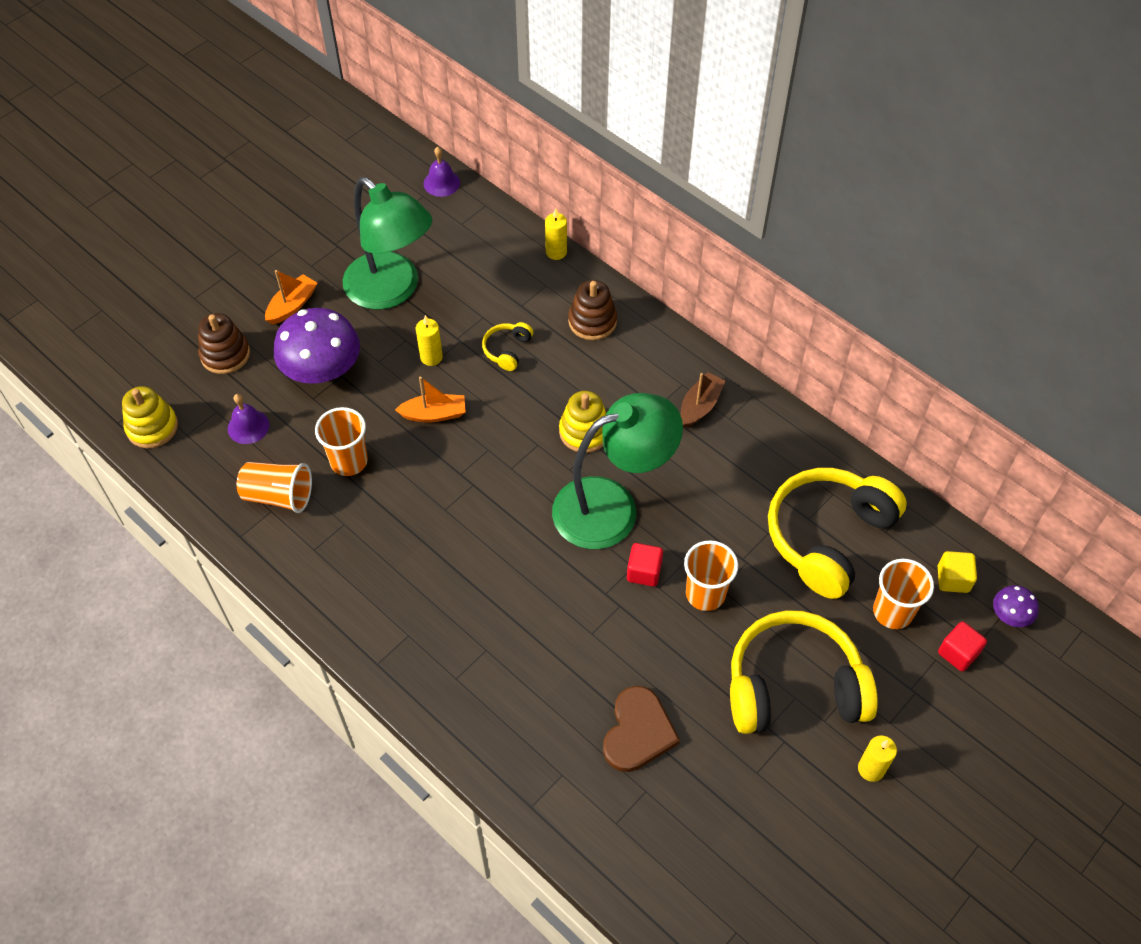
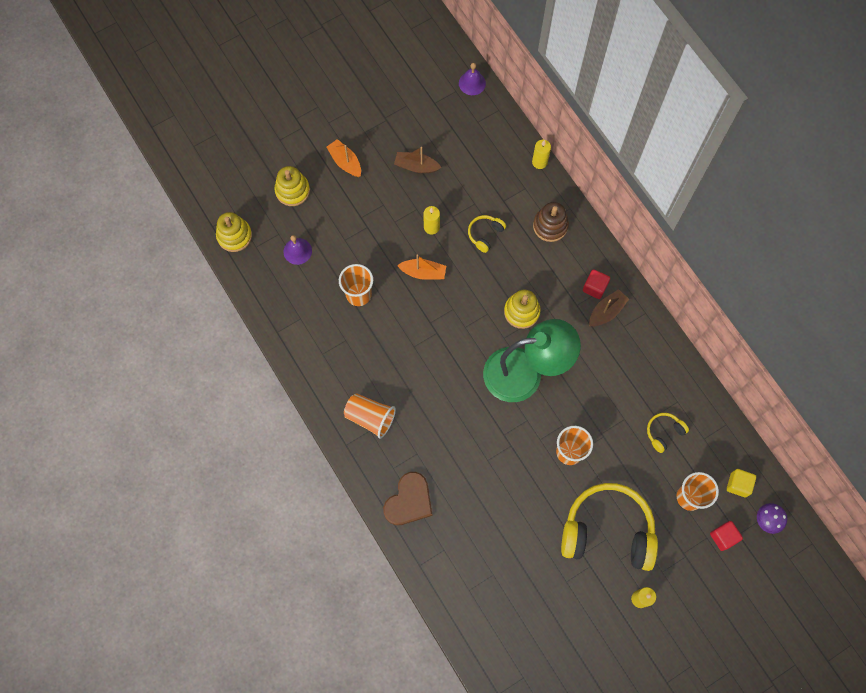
camera: 15 degrees right, 15 degrees up
brown stacking toy [198,313,250,374] -> yellow stacking toy [275,166,310,206]
orange cup [237,462,312,513] -> orange cup moved to [344,393,396,439]
orange boat [265,270,317,325] -> orange boat turned 90 degrees counterclockwise [327,139,361,177]
purple mushroom [274,308,360,384] -> none
green lamp [343,177,432,310] -> brown boat [394,147,442,173]
brown heart [603,686,680,772] -> brown heart moved to [383,472,433,525]
red cube [627,543,663,587] -> red cube moved to [583,269,610,299]
yellow headphones [768,468,907,599] -> yellow headphones [647,413,689,453], size x0.43

